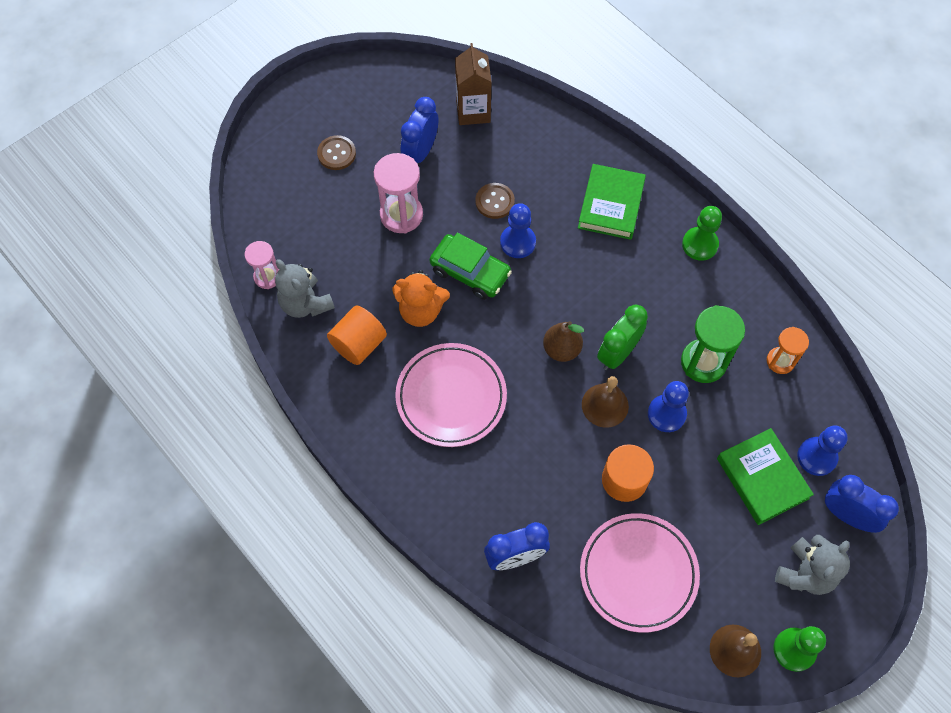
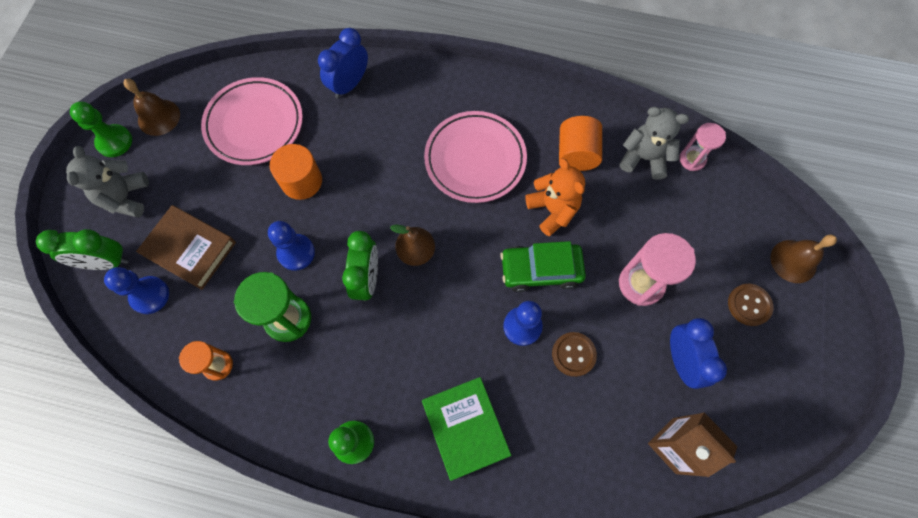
camera: 145 degrees right, 5 degrees up
orange teddy bear [392,270,450,327] -> orange teddy bear turned 90 degrees clockwise [525,158,585,236]
brown bell [582,376,629,428] -> brown bell moved to [771,235,837,283]
green book [717,428,814,525] -> brown book [136,205,236,290]
blue clock [825,475,899,533] -> green clock [36,229,128,270]

